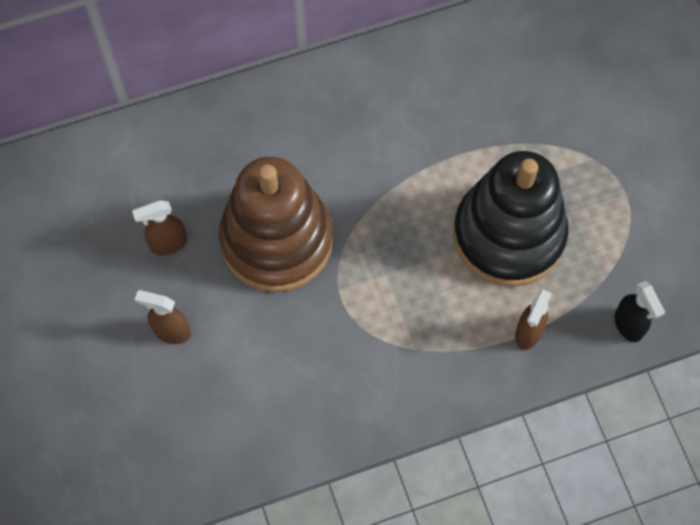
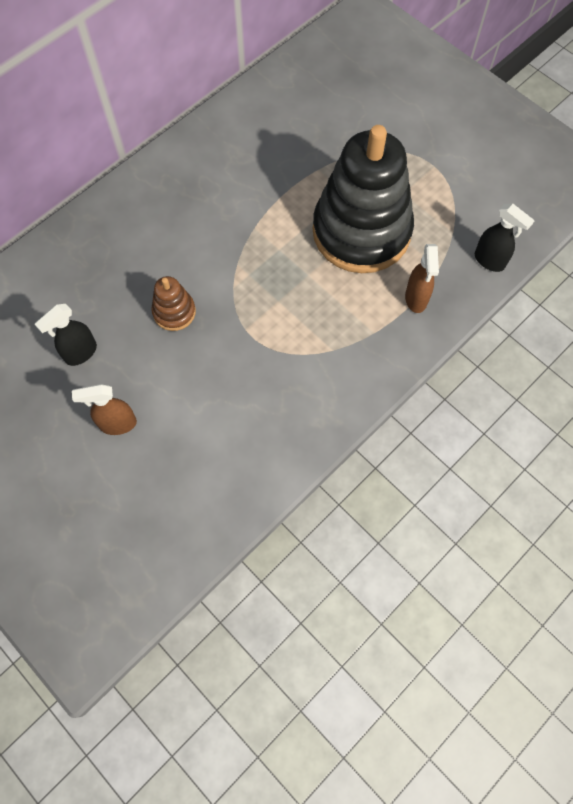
camera: 25 degrees left, 0 degrees up
brown spray bottle [132,200,187,255] -> black spray bottle [35,304,97,366]
brown stacking toy [219,157,333,292] -> brown stacking toy [151,276,196,331], size x0.42

